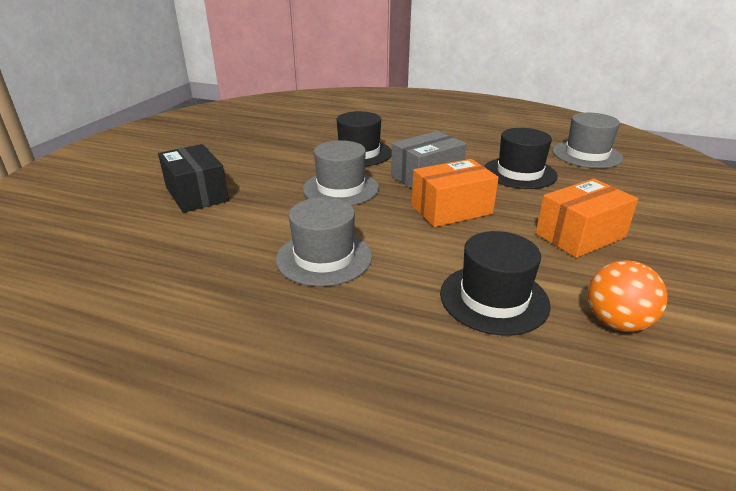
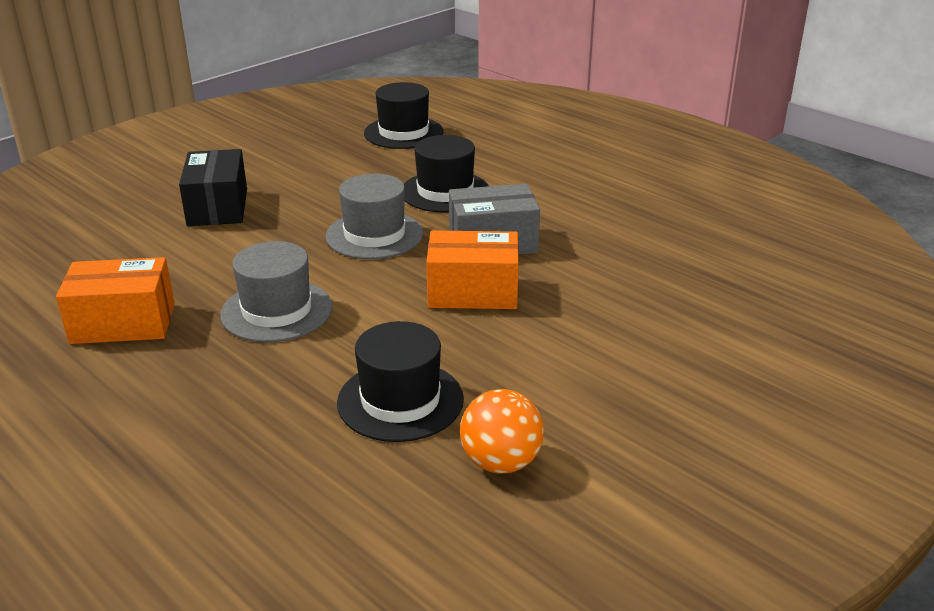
camera: 25 degrees right, 0 degrees up
black hat [484,128,558,189] -> black hat moved to [364,82,444,149]
orange box [536,179,638,258] -> orange box moved to [56,257,175,344]
grey hat [552,113,623,168] -> none

